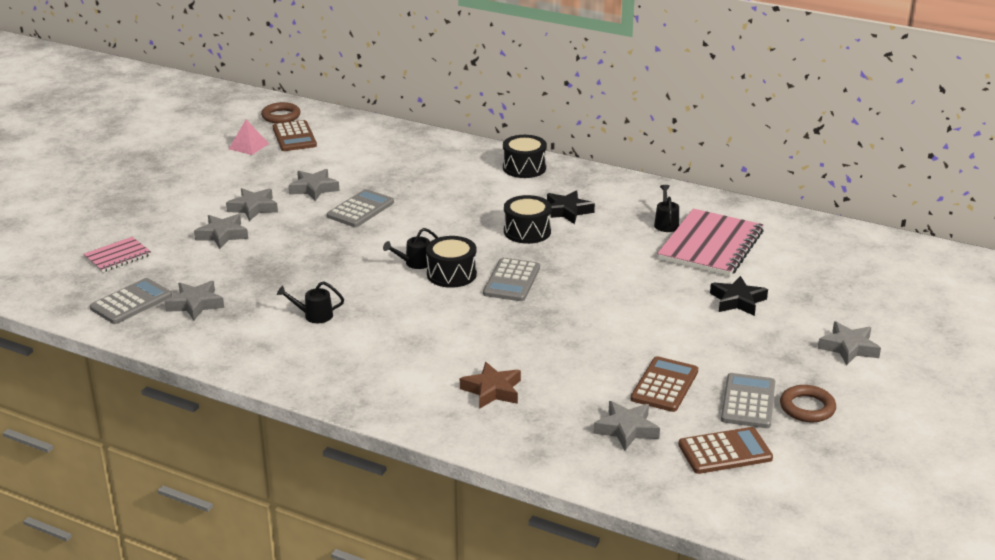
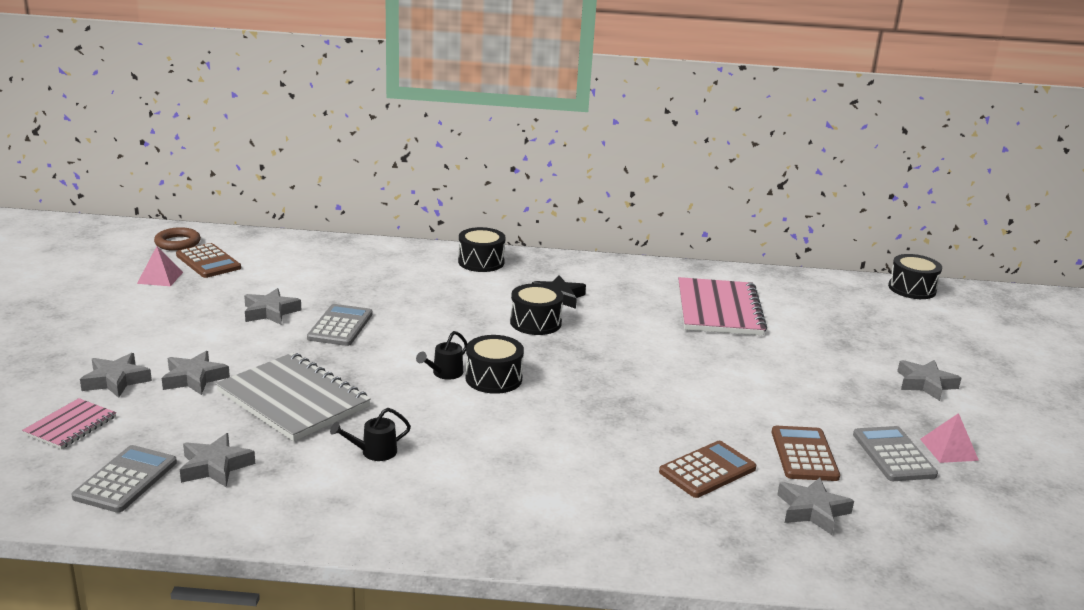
camera: 25 degrees left, 5 degrees down
grey star [226,188,278,221] -> grey star moved to [80,353,152,398]
brown star [460,362,521,409] -> none
grey calculator [483,258,540,301] -> none
black watering can [654,185,679,232] -> none
brown calculator [678,427,773,474] -> brown calculator moved to [659,441,756,498]
black star [710,276,768,316] -> none
brown ring [780,385,836,422] -> pink pyramid [920,413,979,463]
none -> grey notebook [216,352,371,441]
none -> black drum [888,254,942,299]

